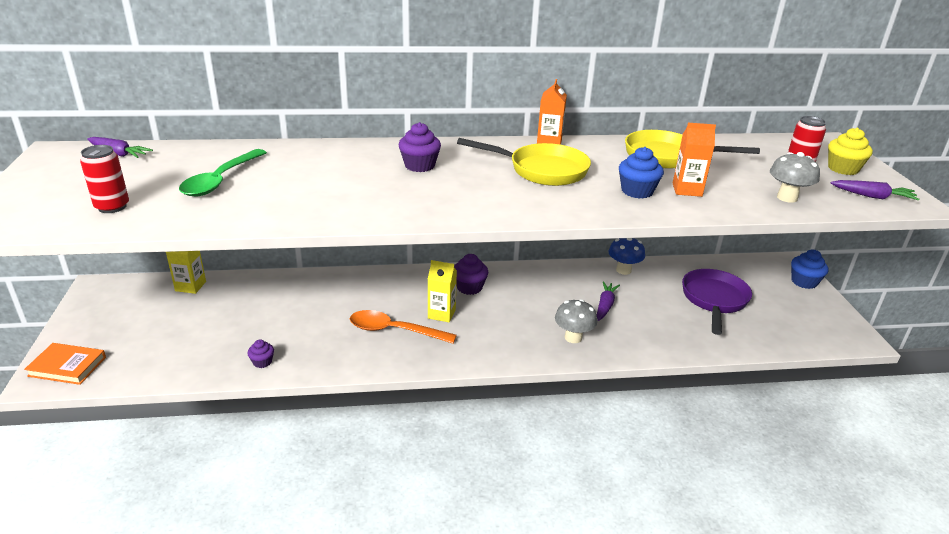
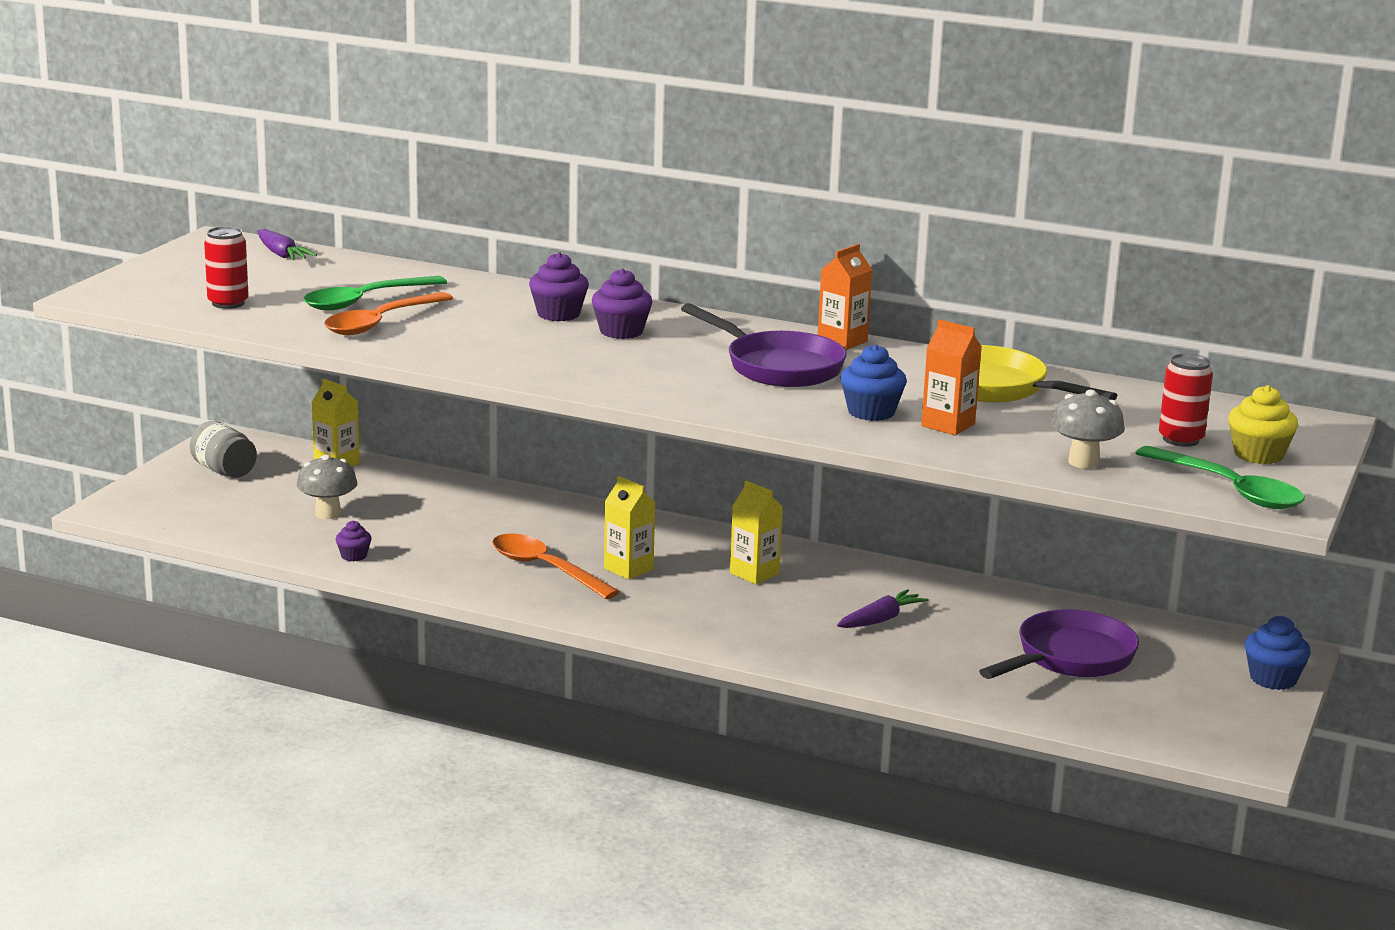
camera: 30 degrees right, 10 degrees down
orange book [24,343,106,385] -> none
purple cupcake [454,254,488,295] -> purple cupcake moved to [529,252,589,321]
yellow pan [457,138,591,186] -> purple pan [681,303,847,387]
grey mushroom [555,299,597,343] -> grey mushroom moved to [297,455,357,519]
blue mushroom [608,238,645,275] -> none
purple carrot [830,180,919,200] -> green spoon [1135,446,1305,509]
none -> grey jar [190,421,257,478]
none -> orange spoon [324,292,453,335]
none -> yellow carton [730,481,783,584]

